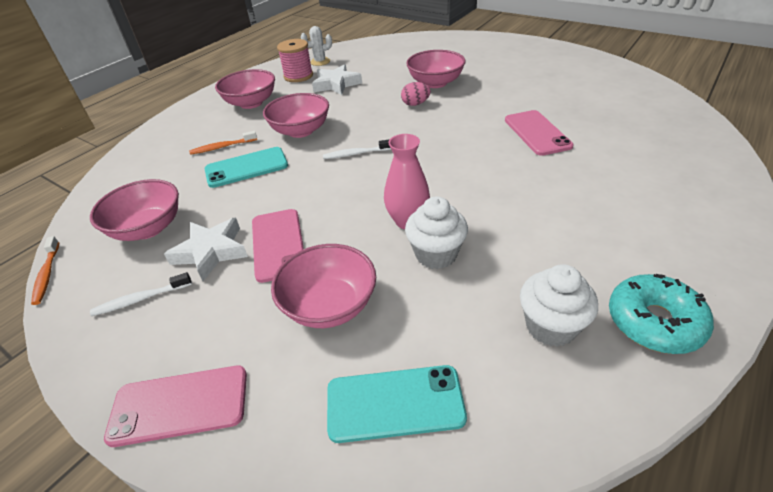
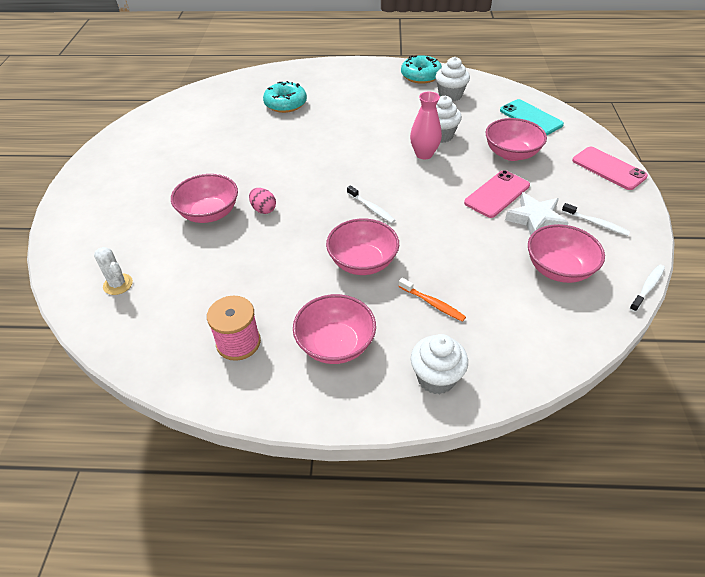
camera: 125 degrees left, 5 degrees up
orange toothbrush [31,236,59,305] -> white toothbrush [629,265,665,312]
turquoise phone [205,147,288,188] -> none
white cactus [301,26,332,66] -> white cactus moved to [94,247,133,295]
white star [312,64,362,95] -> none
pink phone [505,110,573,156] -> none
none -> turquoise donut [263,81,307,113]
none -> white cupcake [411,334,468,394]

